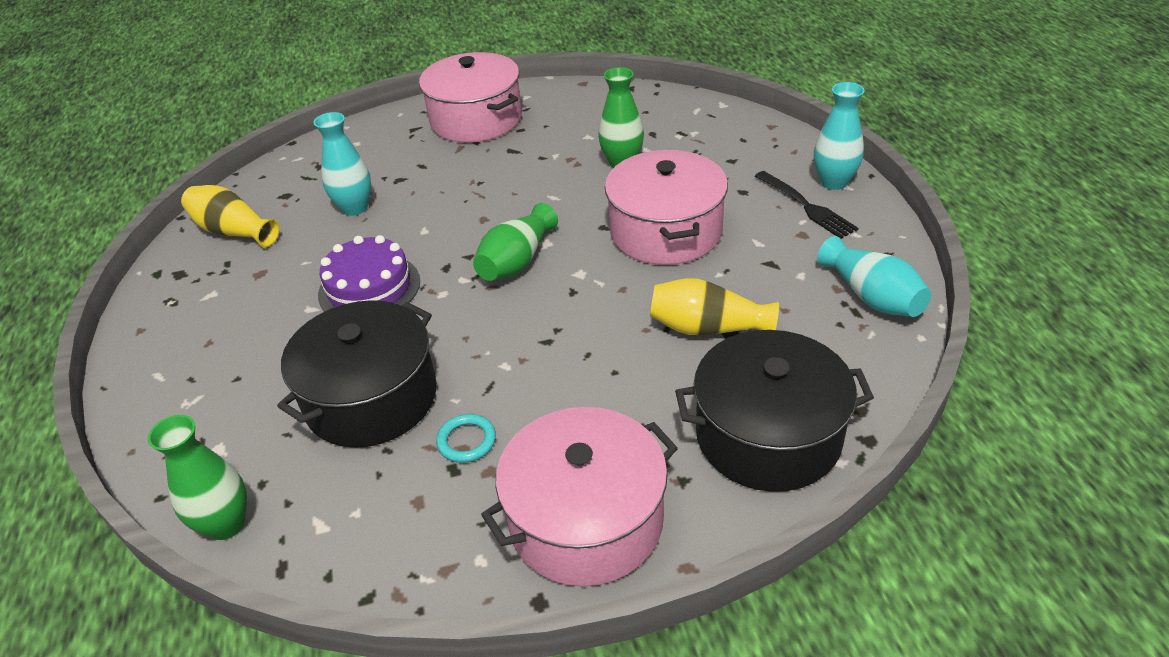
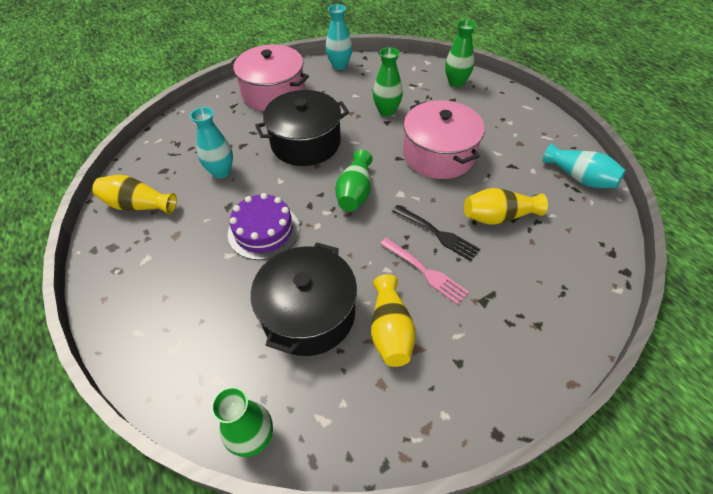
camera: 20 degrees left, 10 degrees up
turquoise ring [436,414,496,463] -> yellow vase [371,274,416,367]
pink pot [481,407,678,587] -> none
black pot [675,330,874,492] -> black pot moved to [255,90,349,166]
black fork [755,171,858,239] -> black fork moved to [392,205,480,261]
turquoise vase [814,82,865,190] -> turquoise vase moved to [325,4,352,70]
none -> pink fork [380,238,469,305]
none -> green vase [445,20,476,87]

